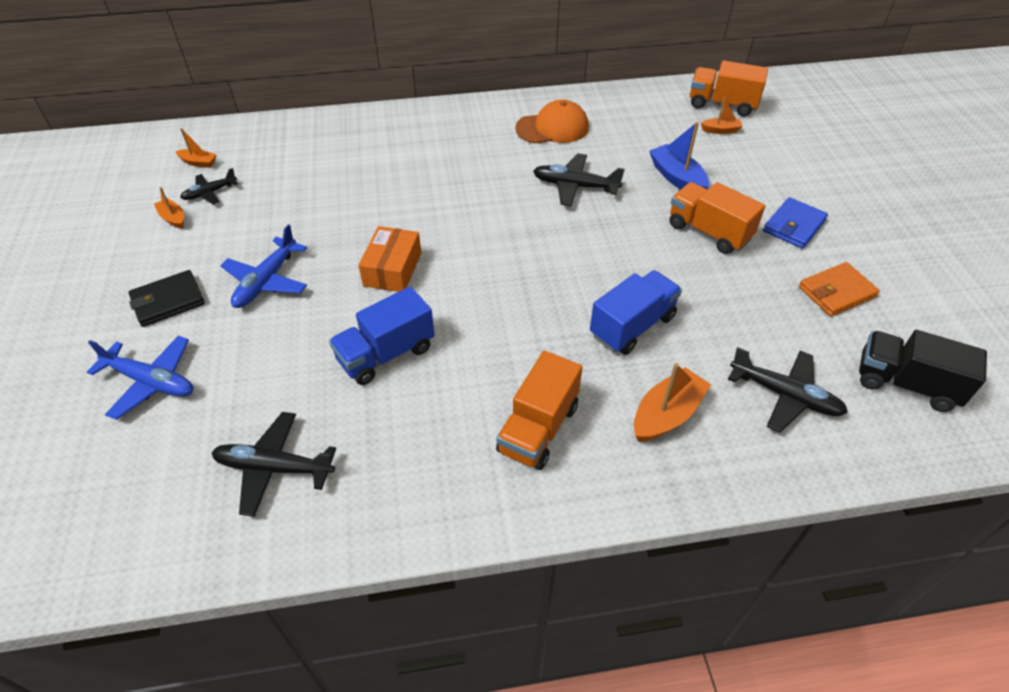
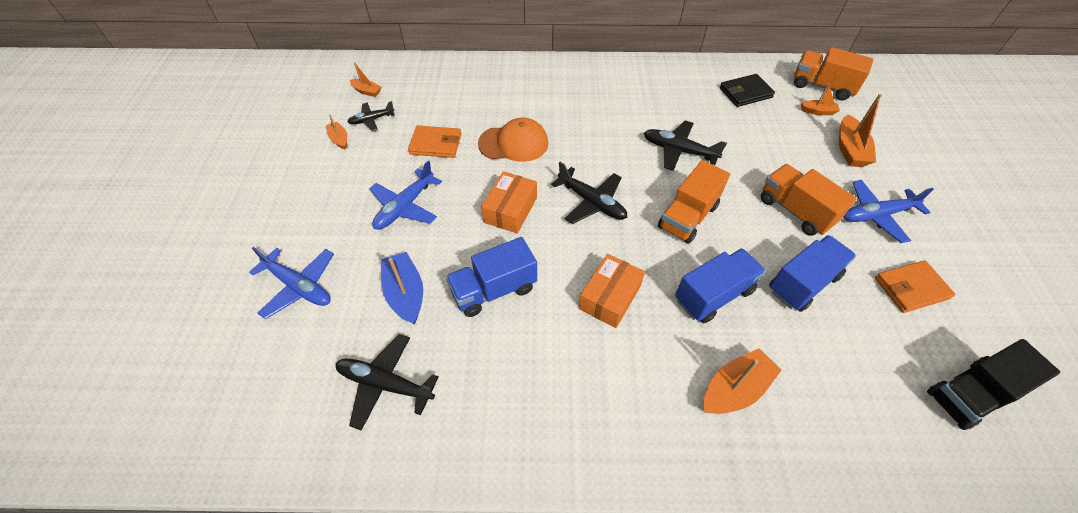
camera: 10 degrees right, 5 degrees up
black wallet [129,270,205,327] -> black wallet moved to [720,74,775,107]
orange truck [496,351,583,470] -> orange truck moved to [658,160,730,244]
orange cap [515,99,589,144] -> orange cap moved to [478,118,548,162]
blue boat [649,122,709,189] -> blue boat moved to [381,252,423,324]
black plane [728,347,848,433] -> black plane moved to [551,162,627,224]
blue wallet [763,197,828,249] -> blue plane [844,180,934,243]
black truck [859,330,987,412] -> black truck turned 60 degrees counterclockwise [927,339,1060,430]
none -> orange wallet [408,126,461,158]
none -> orange box [579,254,645,328]
none -> blue truck [769,235,856,312]
none -> orange boat [839,94,882,167]

